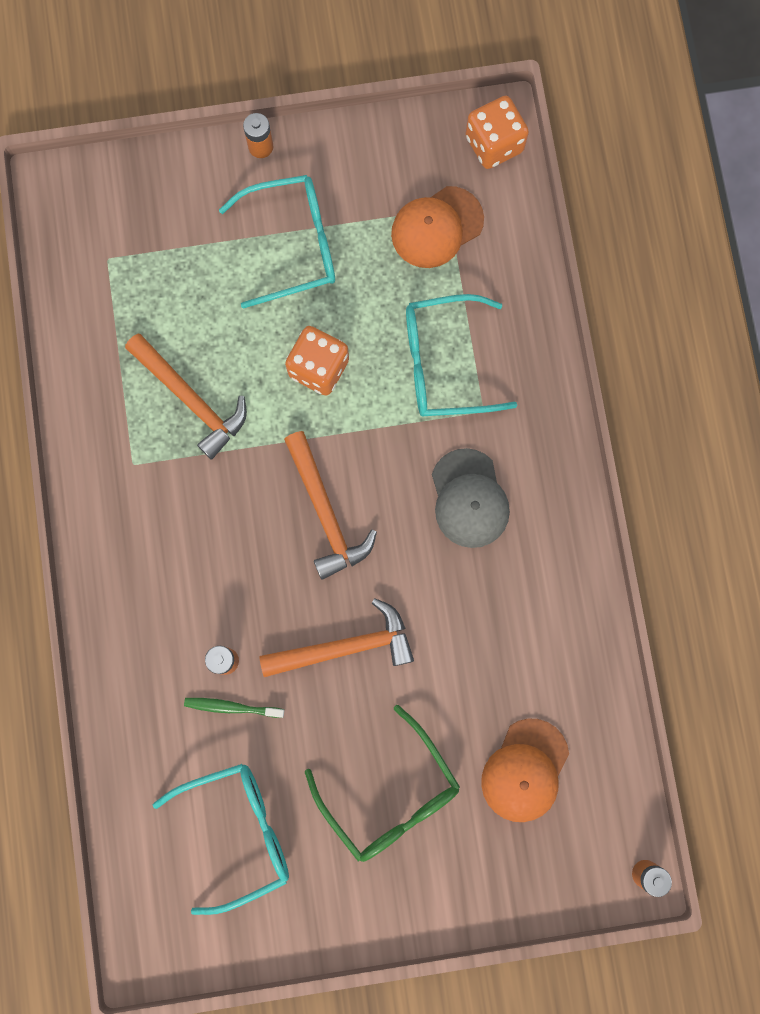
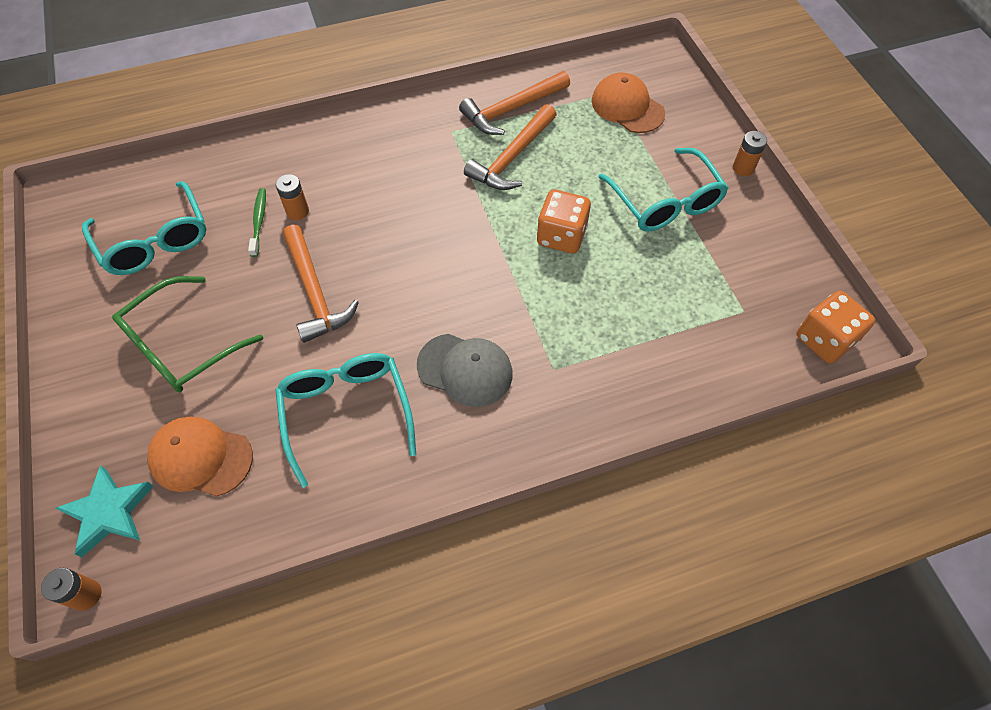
camera: 80 degrees right, 20 degrees down
orange hammer [284,431,377,580] -> orange hammer moved to [459,71,570,135]
orange cap [391,186,484,268] -> orange cap moved to [592,72,665,133]
turquoise glasses [406,294,517,417] -> turquoise glasses moved to [275,353,416,488]
grey cap [432,448,510,548] -> grey cap turned 135 degrees counterclockwise [417,334,513,407]
none -> turquoise star [56,465,154,558]

